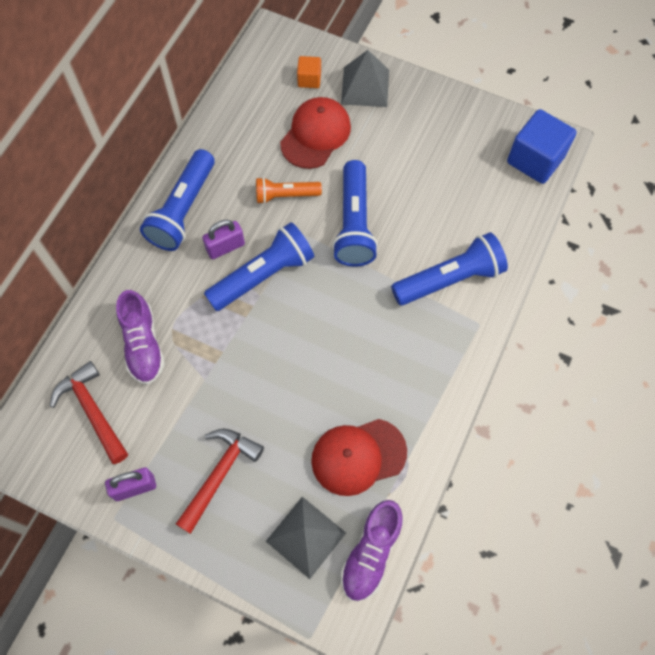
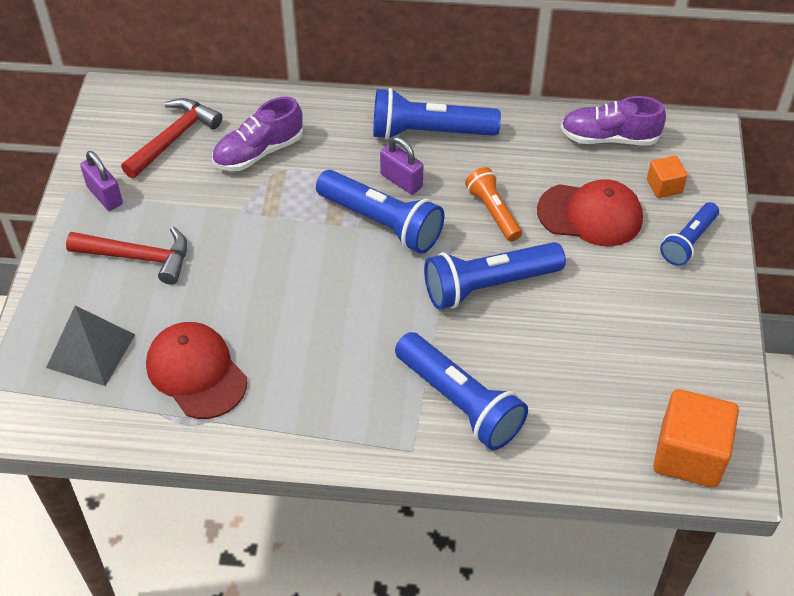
camera: 70 degrees right, 15 degrees down
grey pyramid [341,50,389,107] -> blue flashlight [660,202,719,266]
purple shoe [341,500,403,601] -> purple shoe moved to [561,96,666,145]
blue cube [507,109,577,184] -> orange cube [653,389,739,488]

